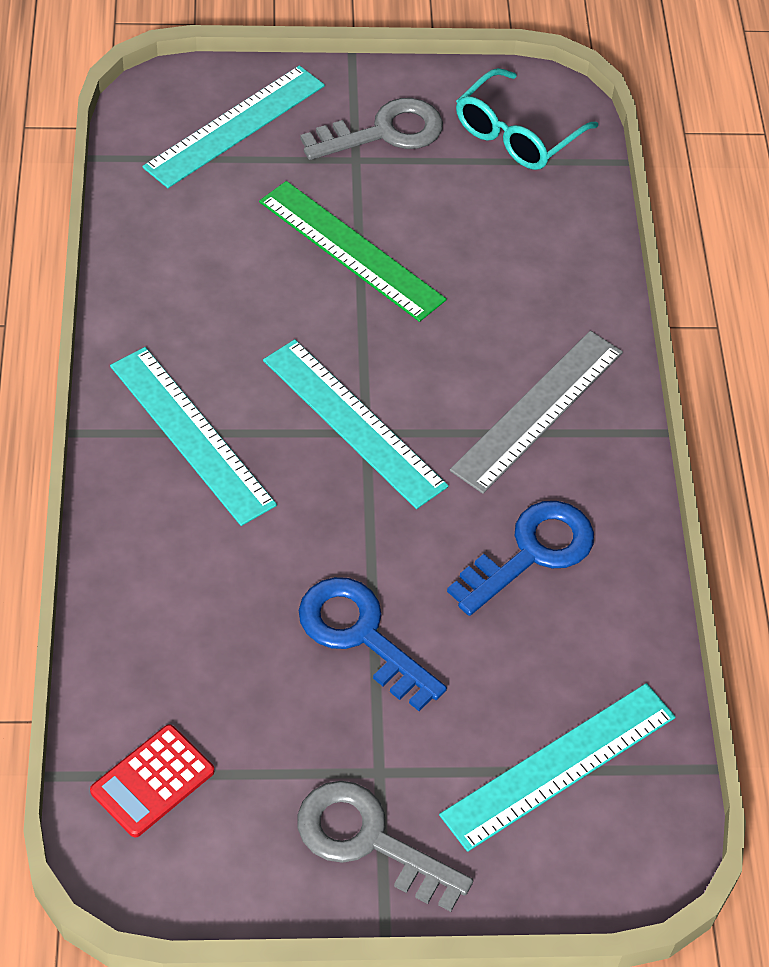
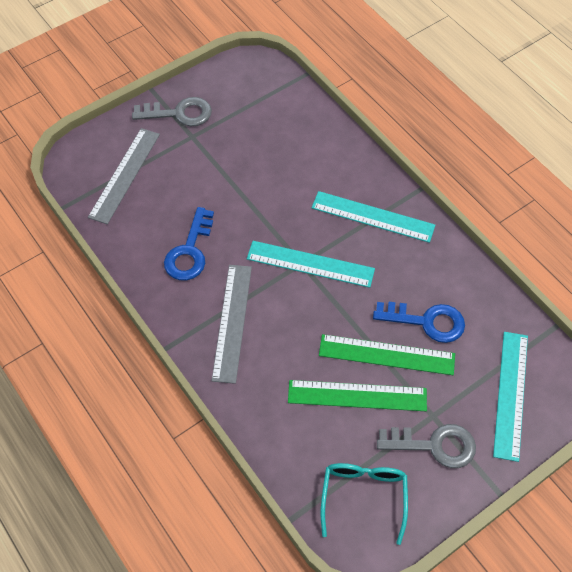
camera: 150 degrees right, 5 degrees up
red calculator [90,724,214,837] -> none
blue key [299,577,447,711] -> blue key moved to [373,302,465,343]
grey key [300,98,443,160] -> grey key turned 120 degrees counterclockwise [377,424,476,468]
turquoise ruler [439,683,675,852] -> grey ruler [88,128,160,224]
none -> green ruler [288,380,427,411]

